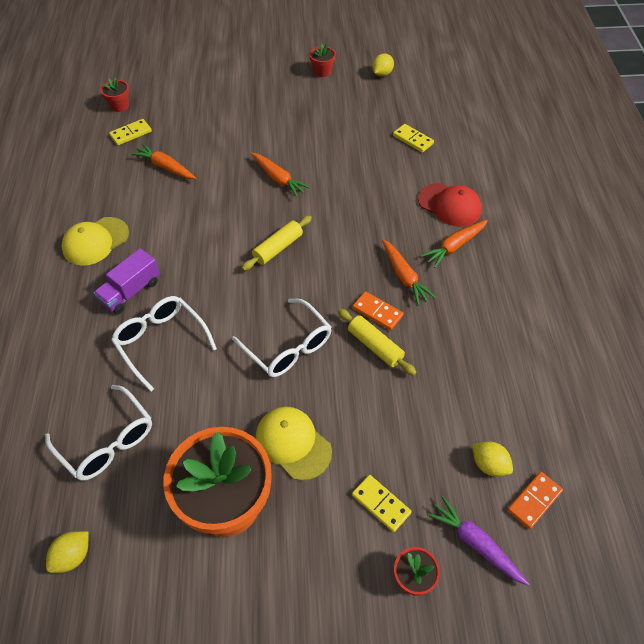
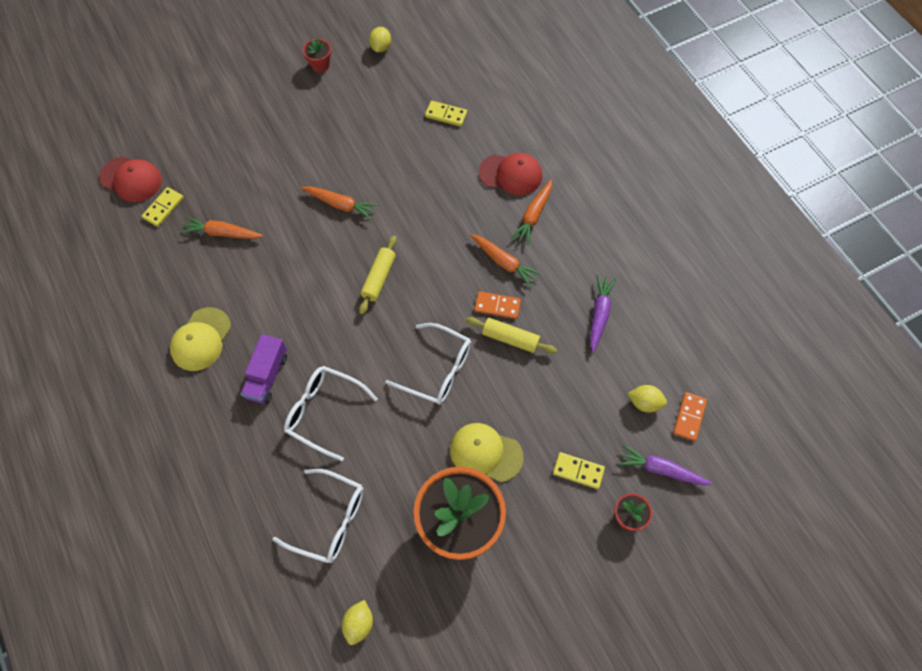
camera: 25 degrees left, 10 degrees up
red flower pot [101,78,129,112] -> red cap [99,157,162,202]
none -> purple carrot [590,275,616,353]

